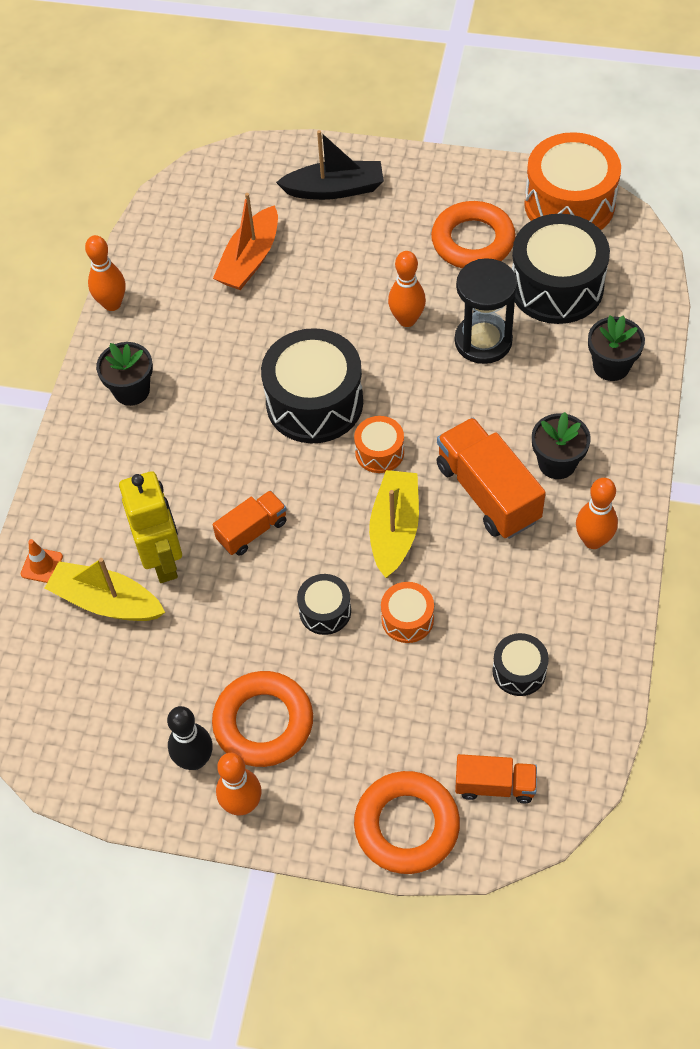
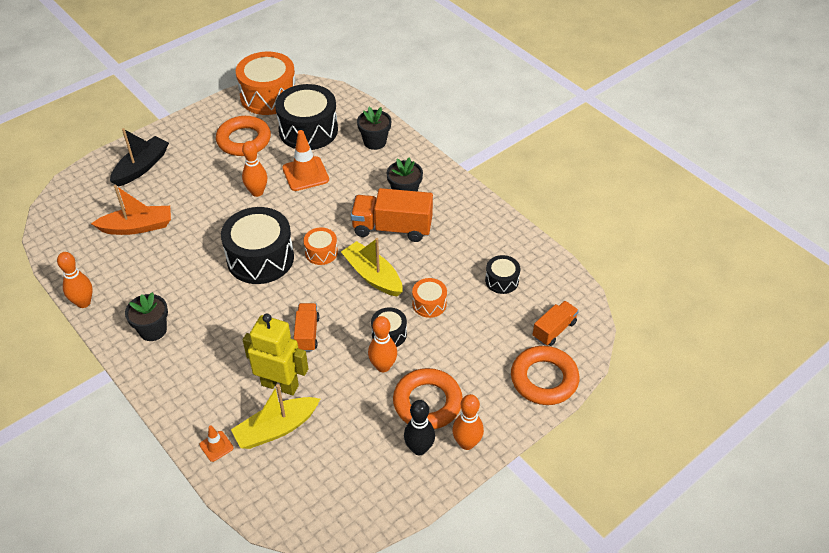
camera: 55 degrees left, 10 degrees down
orange boat [213,193,278,290] -> orange boat turned 75 degrees counterclockwise [91,185,171,235]
black hourglass [455,258,517,364] -> orange traffic cone [282,130,329,191]
orange bowling pin [576,478,618,549] -> orange bowling pin moved to [368,316,397,372]

